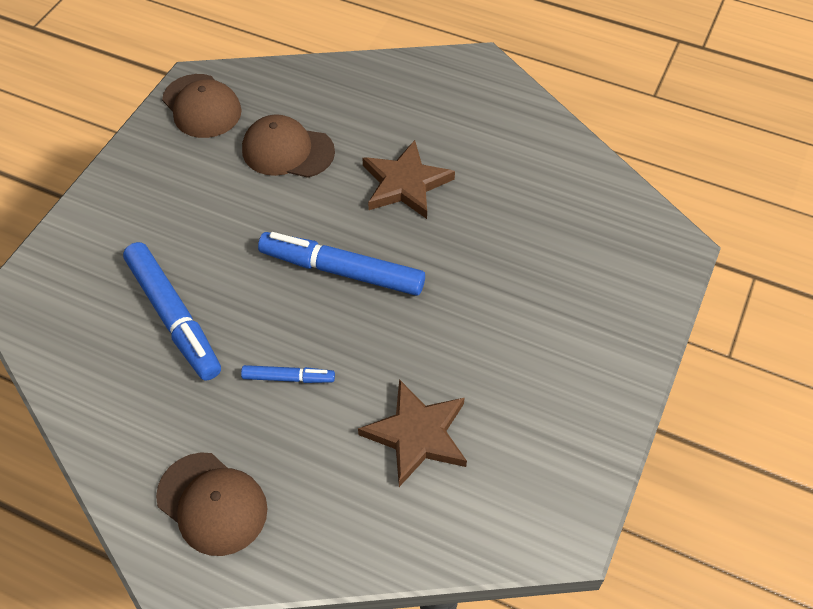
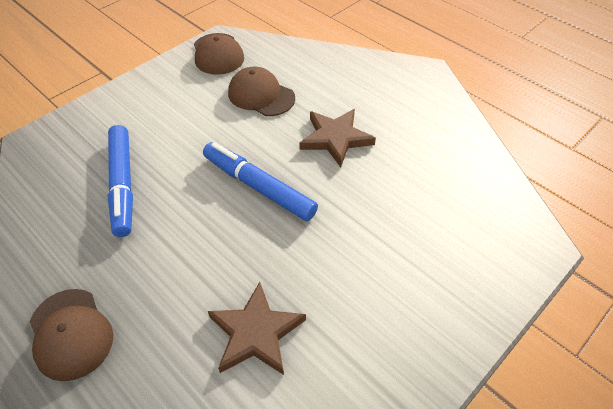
camera: 20 degrees right, 5 degrees down
blue marker [241,365,335,383] -> none

